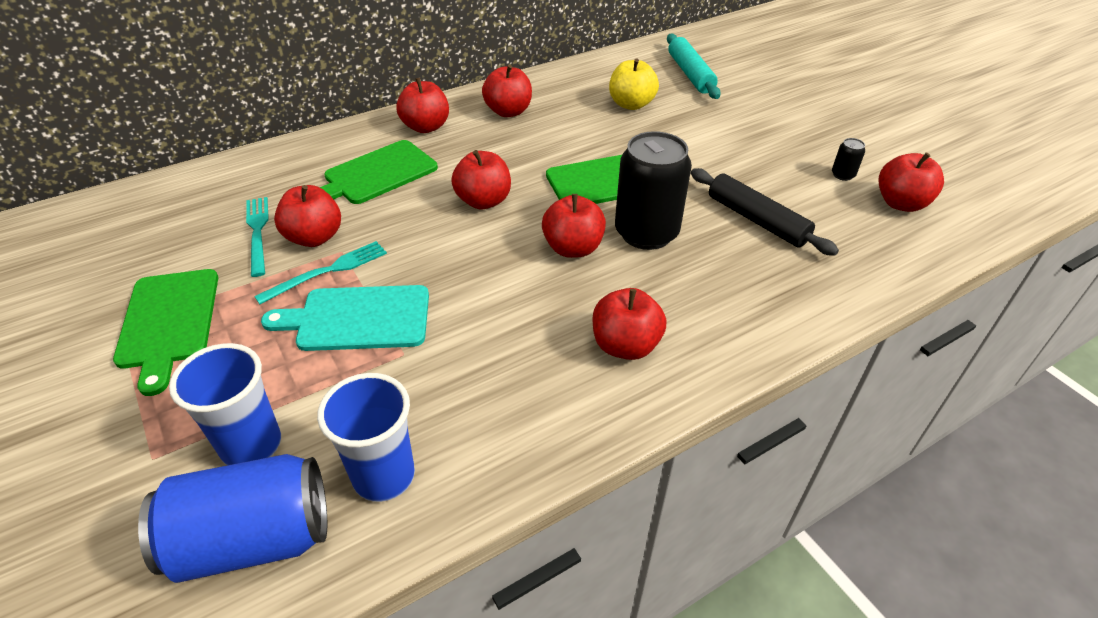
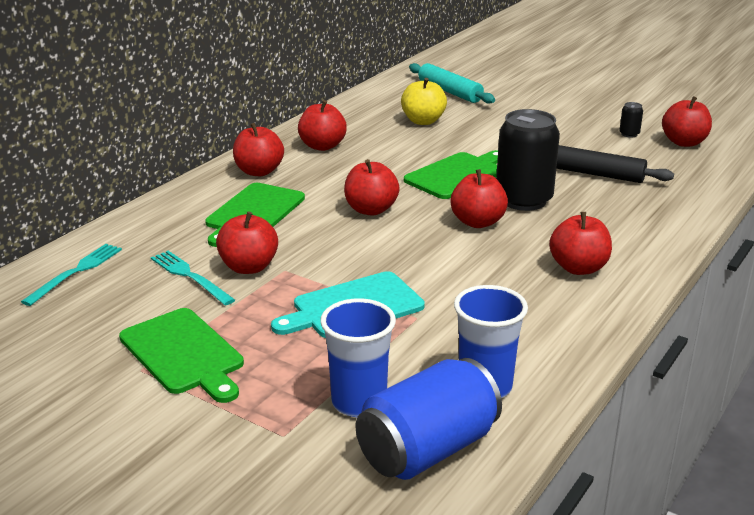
camera: 25 degrees left, 15 degrees down
turquoise fork [254,241,387,304] -> turquoise fork moved to [21,244,122,306]

